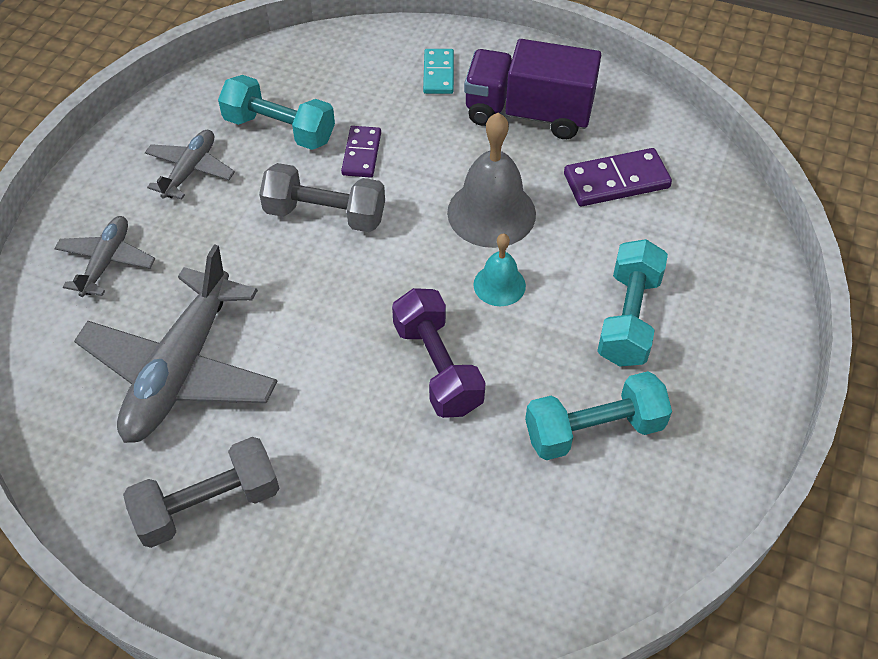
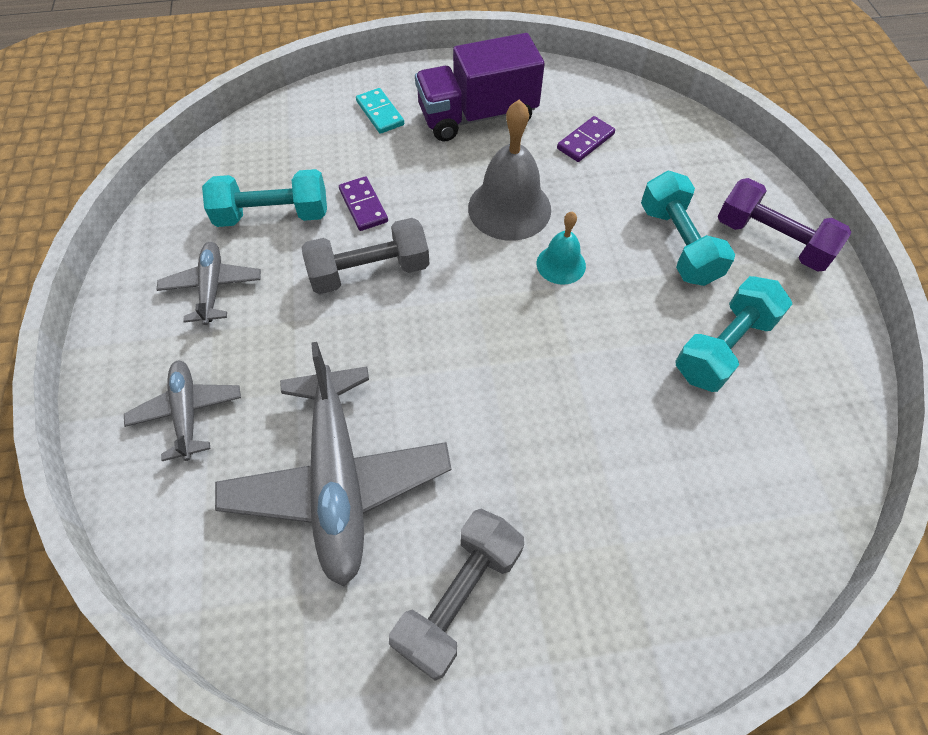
camera: 30 degrees left, 5 degrees up
purple dumbbell [392,288,486,418] -> purple dumbbell moved to [718,178,851,272]
purple domino [564,148,672,206] -> purple domino [557,116,615,162], size x0.66

